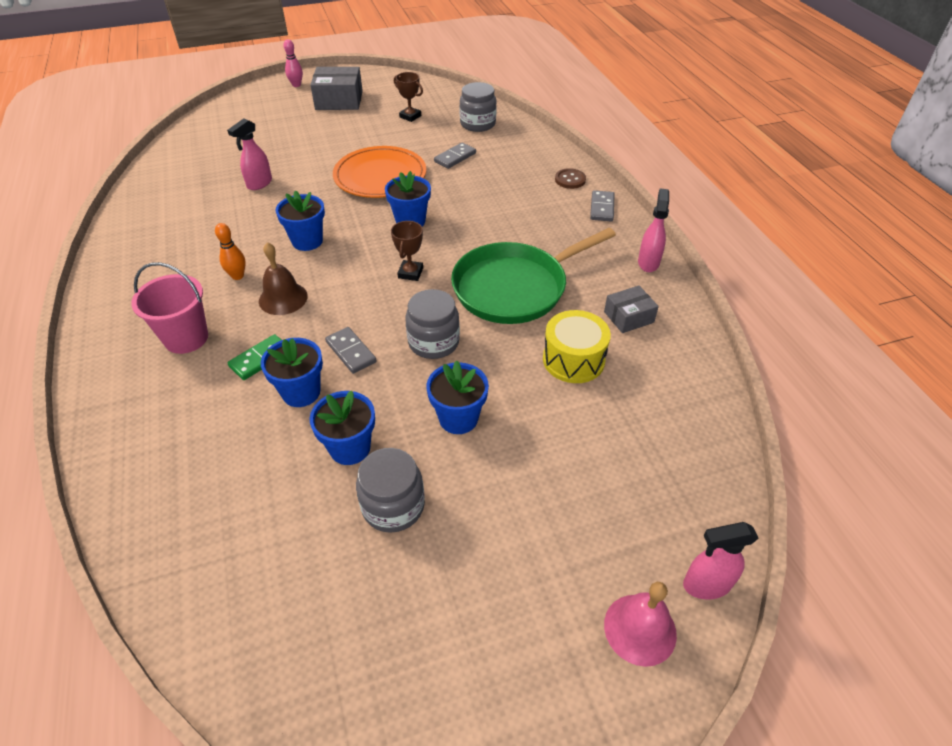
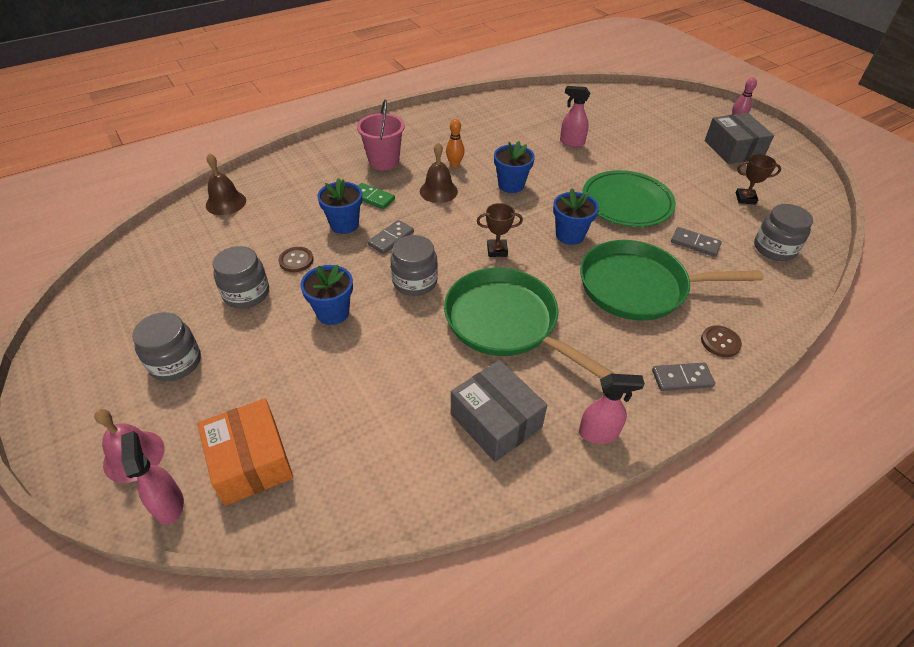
camera: 75 degrees right, 0 degrees up
blue flower pot [309,390,375,465] -> brown button [279,247,313,272]
orange plate [333,146,426,198] -> green plate [582,170,676,227]
brown trophy [394,72,423,122] -> brown trophy turned 75 degrees clockwise [736,154,781,205]
yellow drum [543,310,611,383] -> none
grey box [604,285,659,333] -> grey box [451,360,547,462], size x1.66
none -> grey jar [132,312,201,381]
none -> orange box [197,398,293,506]
none -> brown bell [206,153,246,215]
none -> green pan [580,240,763,321]

